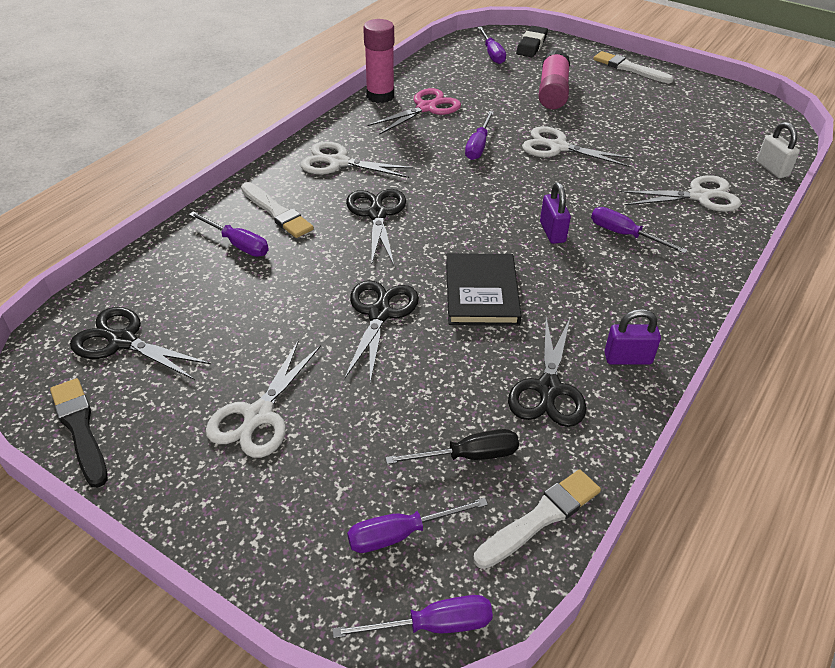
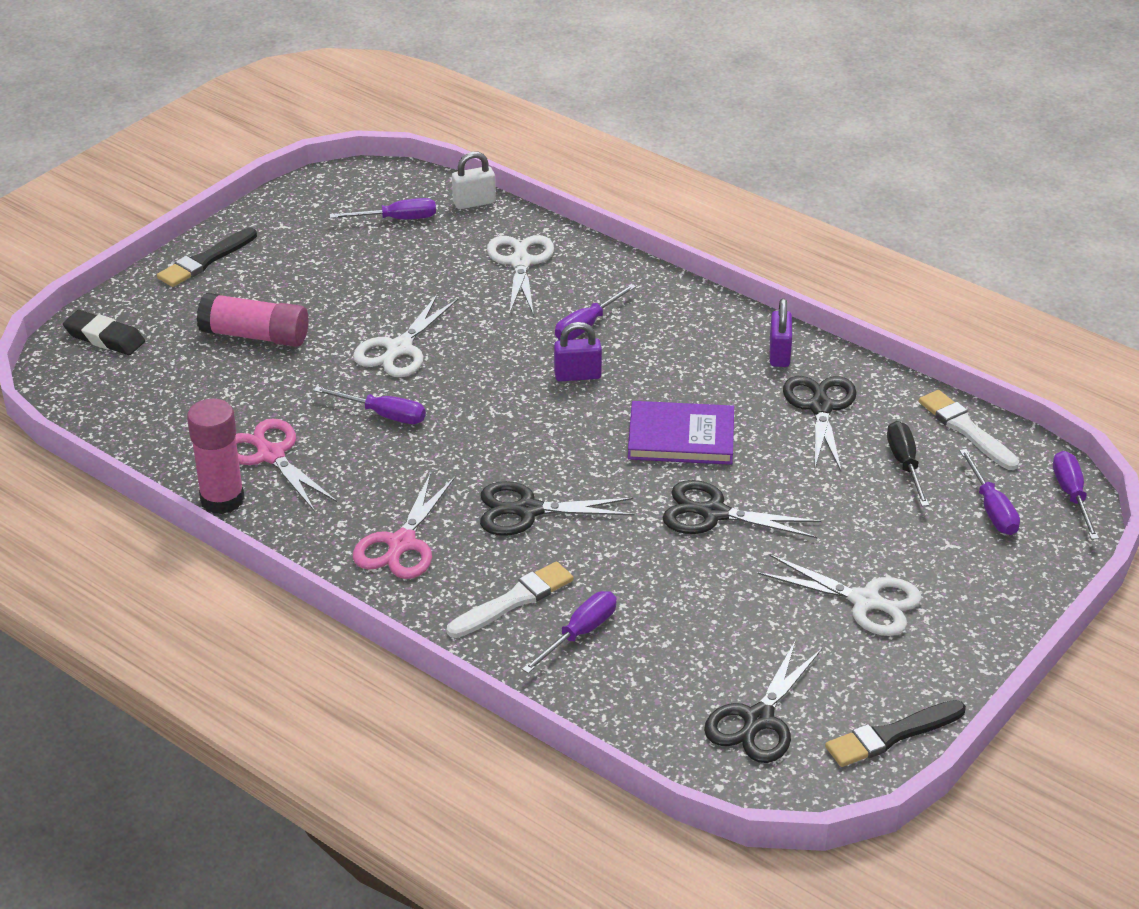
camera: 85 degrees left, 5 degrees down
white scissors [301,142,415,178] -> pink scissors [353,472,455,579]
black book [446,253,522,326] -> purple book [628,401,734,465]
purple screwdriver [478,27,506,64] -> purple screwdriver moved to [329,198,436,219]
black scissors [508,318,587,427] -> black scissors turned 105 degrees counterclockwise [783,376,857,471]
white brush [593,51,674,83] -> black brush [157,227,257,287]

